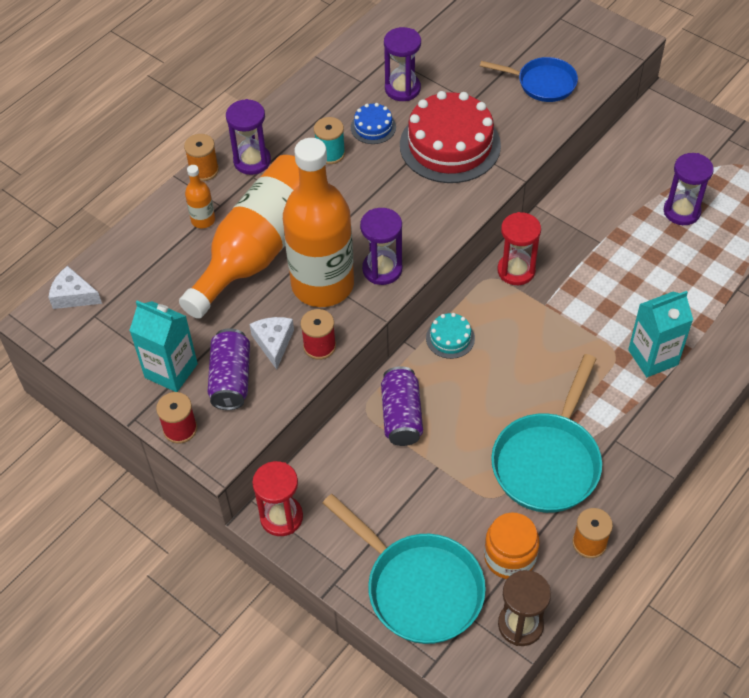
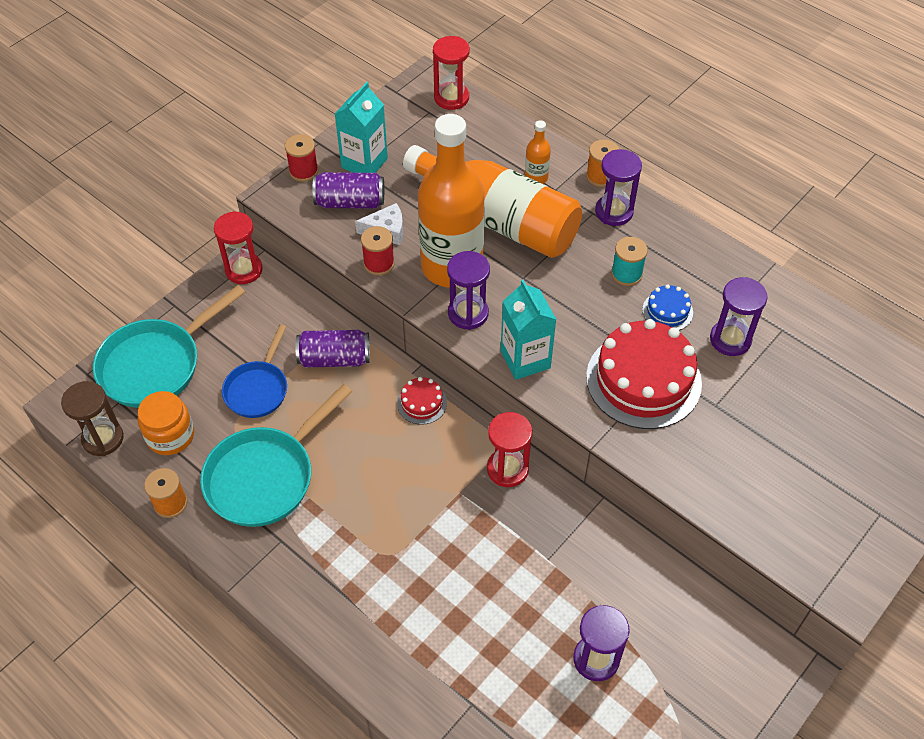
camera: 90 degrees right, 0 degrees up
white cheese [49,266,102,309] -> red hourglass [433,36,470,110]
turquoise cake [426,313,475,359] -> red cake [397,377,447,425]
blue pan [480,57,578,102] -> blue pan moved to [222,325,287,418]
turquoise pan [491,354,602,513] -> turquoise pan turned 75 degrees counterclockwise [200,384,352,527]
turquoise carton [628,291,693,377] -> turquoise carton moved to [501,280,557,380]

